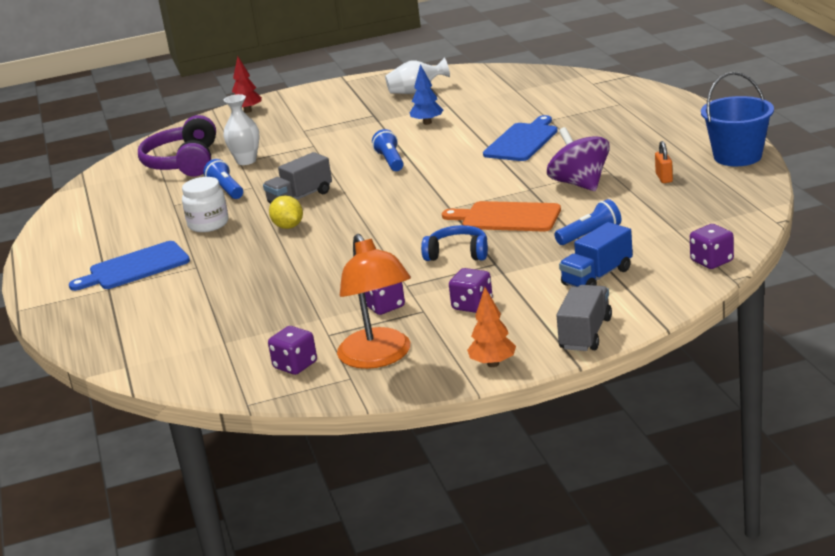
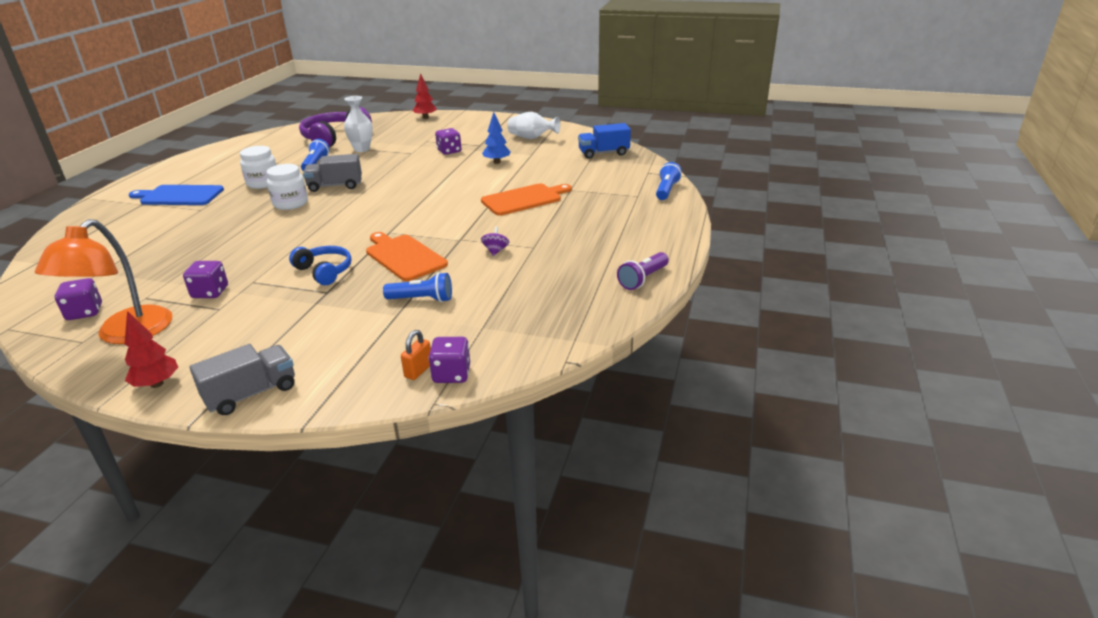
camera: 30 degrees right, 5 degrees up
yellow lemon [269,196,303,229] -> white jar [266,164,308,210]
blue flashlight [372,129,404,171] -> blue flashlight moved to [656,162,682,200]
purple dice [449,268,493,313] -> purple dice moved to [435,128,461,155]
orange tree [467,287,516,367] -> red tree [125,311,178,388]
blue cutting board [483,115,558,161] -> orange cutting board [481,183,572,216]
purple spinning top [547,127,610,191] -> purple spinning top [481,226,510,256], size x0.45
blue truck [559,222,633,287] -> blue truck moved to [578,123,631,159]
orange padlock [655,141,673,183] -> orange padlock moved to [401,330,431,380]
blue bucket [701,72,774,166] -> purple flashlight [617,252,669,290]

